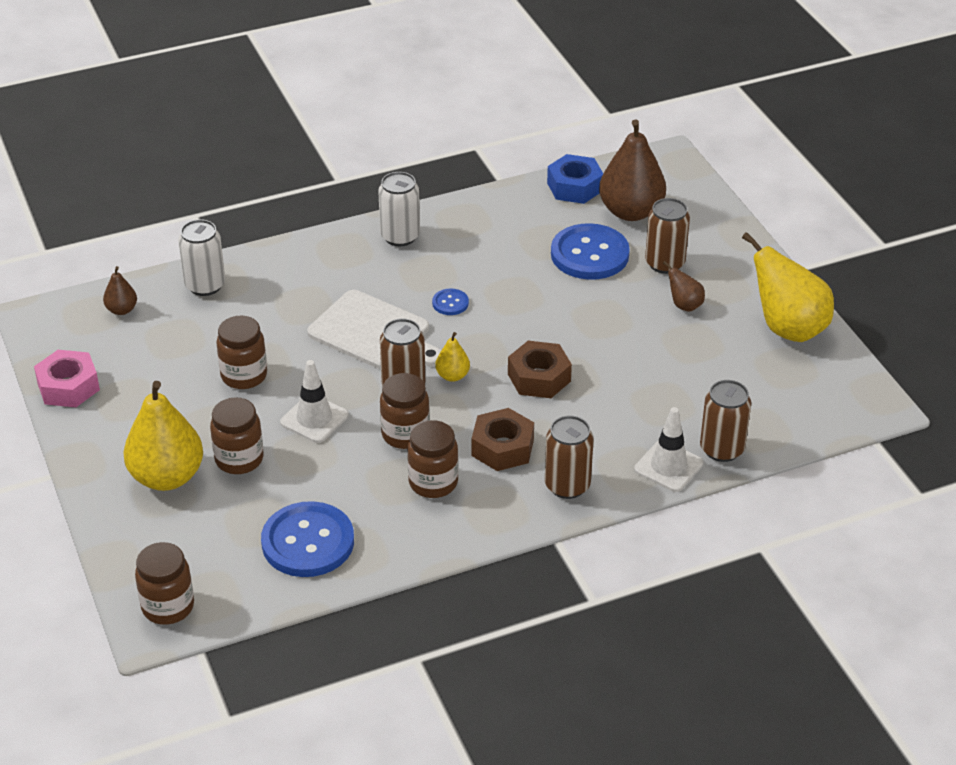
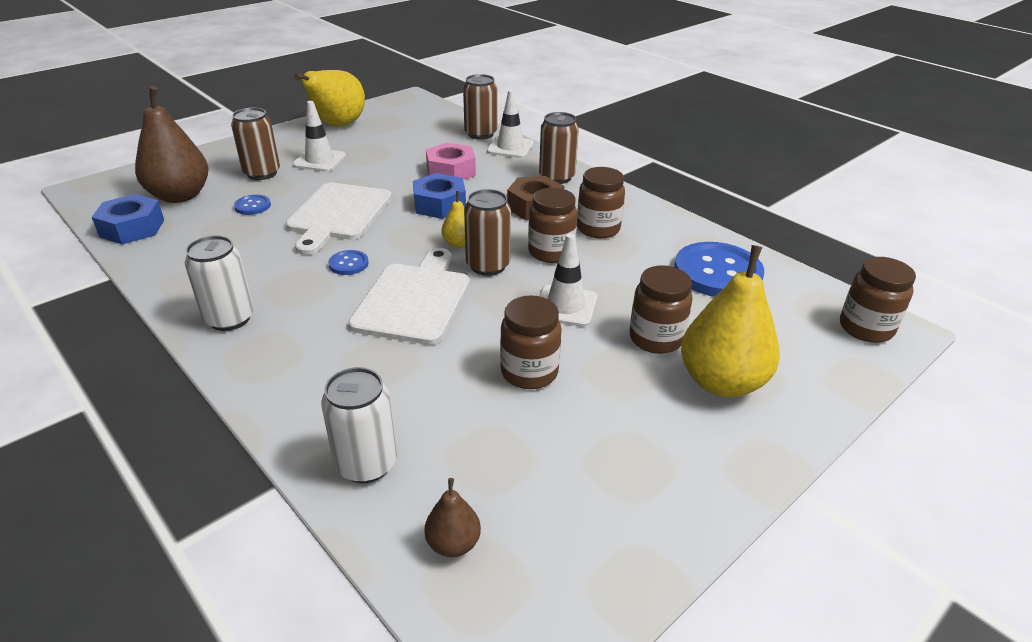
camera: 110 degrees left, 5 degrees down
pink nut [34,350,100,407] -> pink nut moved to [426,143,476,180]
brown nut [508,341,572,398] -> blue nut [413,173,466,219]
blue button [551,223,630,280] -> blue button [234,195,271,215], size x0.45
brown pear [663,261,705,312] -> white traffic cone [292,101,346,172]
none -> white cutting board [286,183,392,255]

